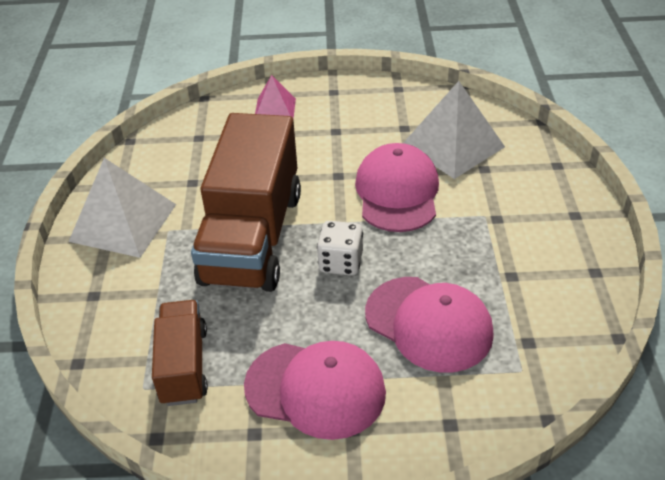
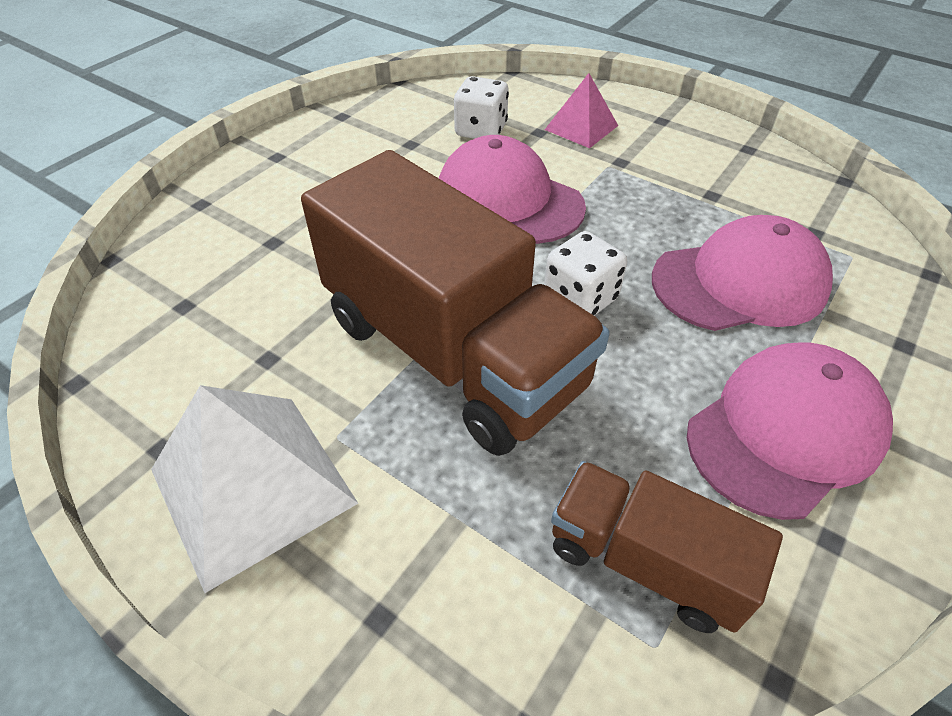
camera: 55 degrees left, 5 degrees up
pink pyramid [255,75,296,119] -> pink pyramid moved to [545,73,618,148]
white pyramid [403,81,505,179] -> white dice [454,76,509,139]

